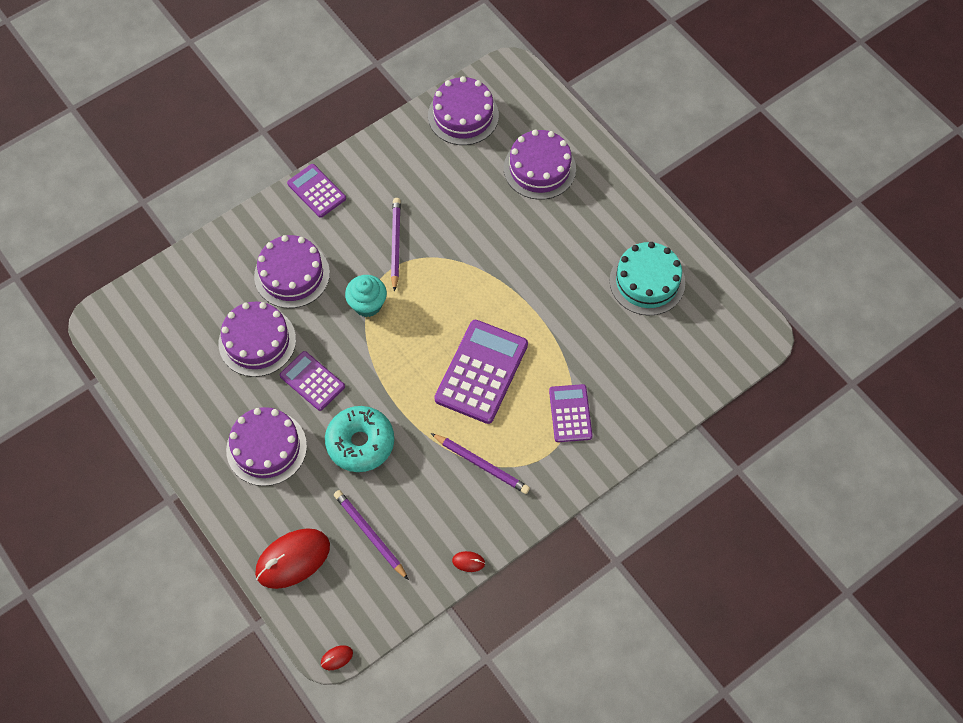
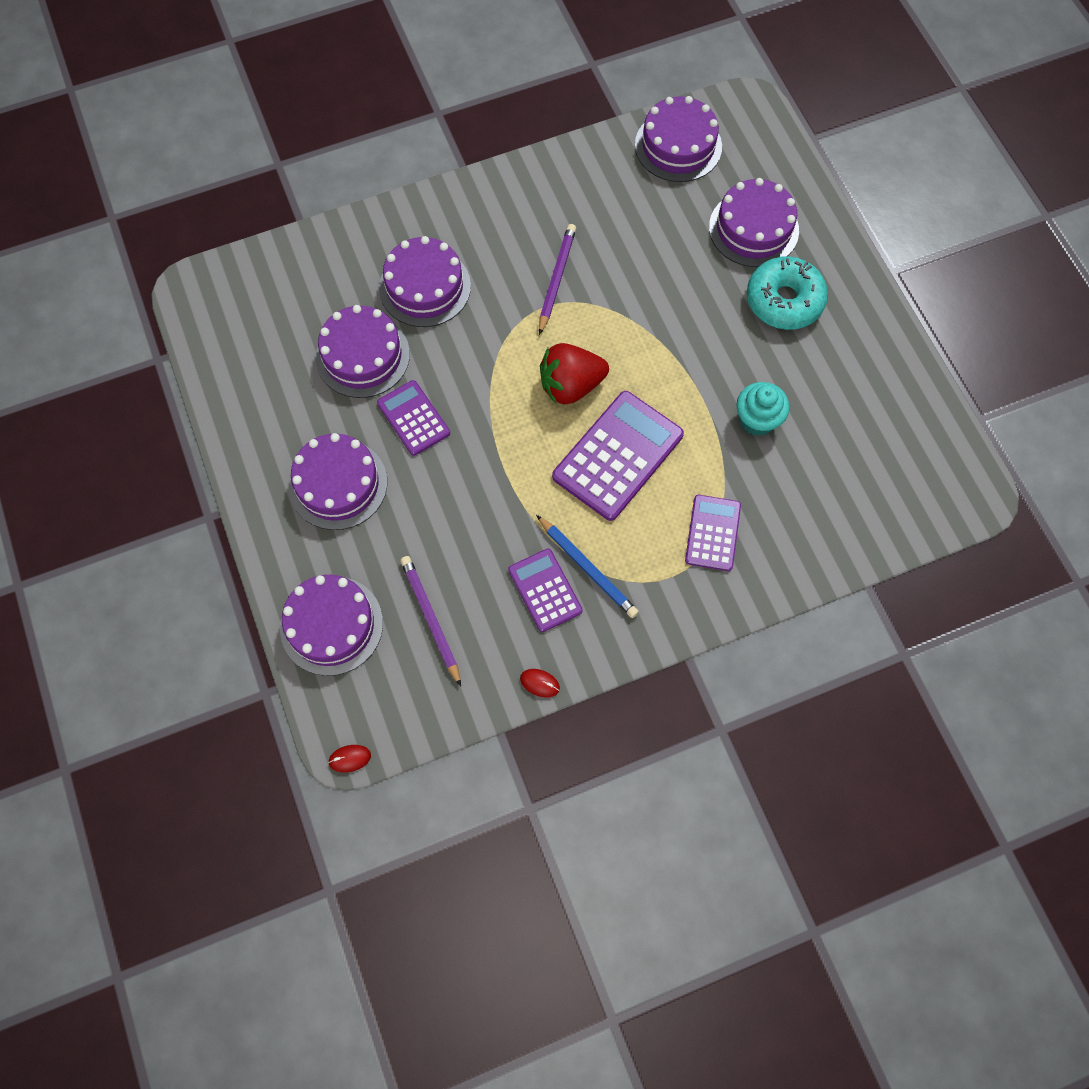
camera: 15 degrees right, 5 degrees up
red mouse [255,528,330,589] -> purple cake [280,575,383,676]
purple calculator [287,164,346,218] -> purple calculator moved to [508,548,583,632]
turquoise donut [325,406,394,472] -> turquoise donut moved to [747,256,828,330]
turquoise cupcake [345,275,387,317] -> turquoise cupcake moved to [736,382,790,436]
purple pencil [431,433,530,494] -> blue pencil [536,515,639,618]
turquoise cake [610,242,685,315] -> none
none -> red strawberry [540,343,609,404]

